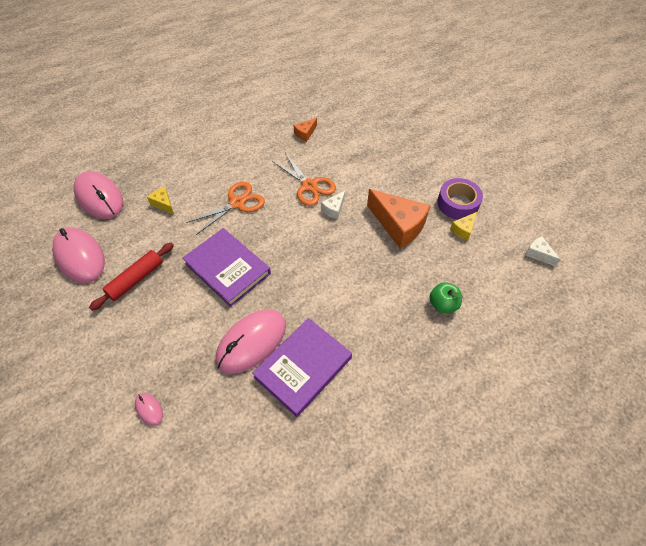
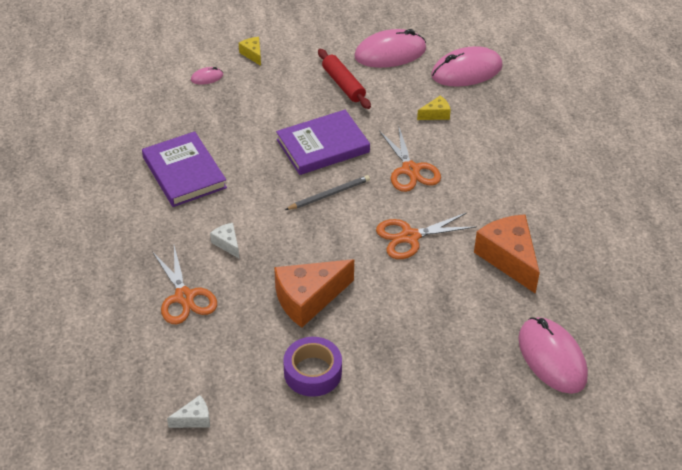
camera: 110 degrees right, 10 degrees down
pink mouse [216,310,286,374] -> pink mouse moved to [518,317,588,394]
orange cheese [293,118,317,142] -> orange cheese [474,214,540,294], size x2.12
white cheese [321,191,345,219] -> white cheese moved to [210,223,239,258]
green apple [429,282,463,313] -> orange scissors [152,246,217,324]
yellow cheese [450,212,477,241] -> yellow cheese moved to [239,37,261,66]
none -> grey pencil [285,175,370,210]

